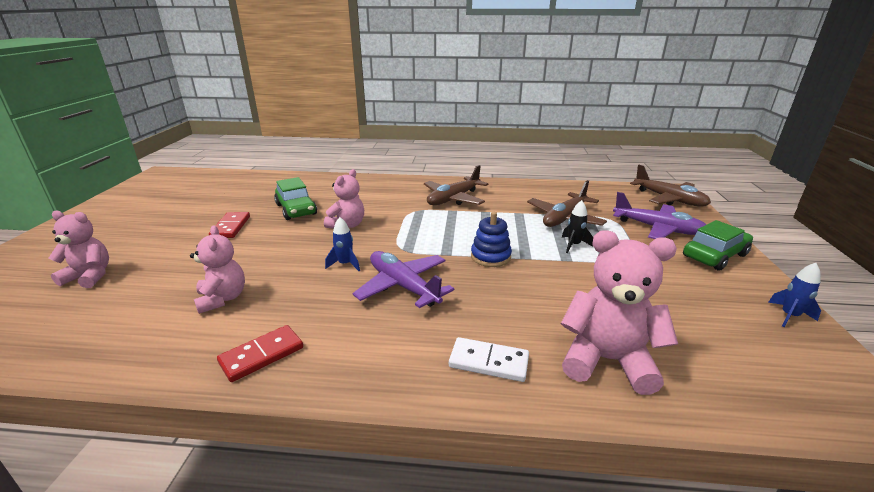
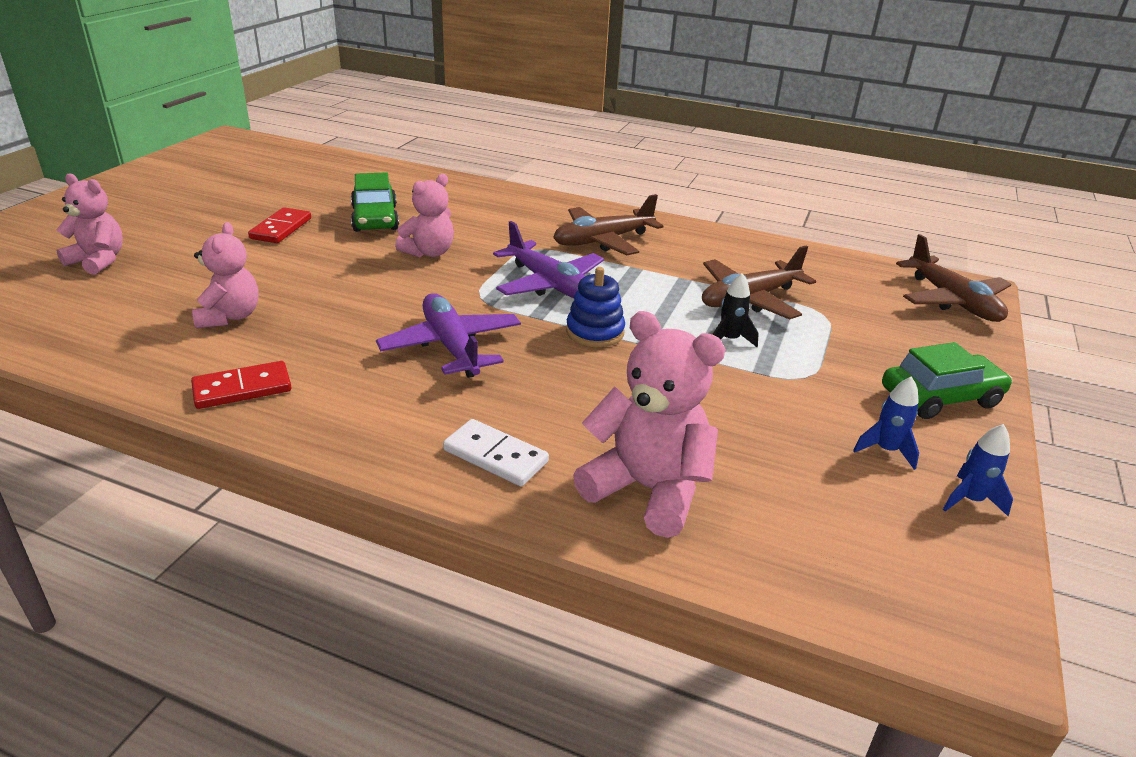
camera: 15 degrees right, 5 degrees up
blue rocket [325,217,360,271] -> blue rocket moved to [853,376,919,470]
purple plane [613,192,706,239] -> purple plane moved to [493,221,604,298]

